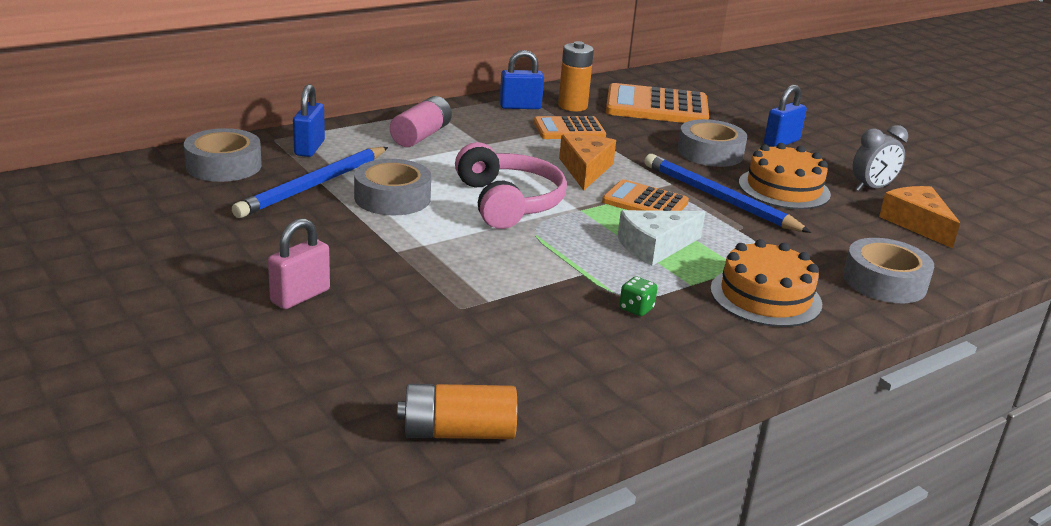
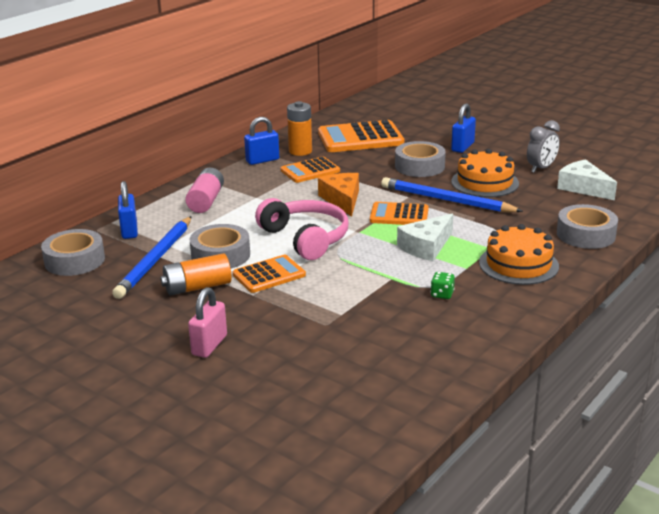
camera: 15 degrees left, 0 degrees up
orange battery [397,384,517,439] -> orange battery moved to [160,253,232,295]
orange cheese [879,186,960,248] -> white cheese [557,159,617,200]
none -> orange calculator [233,255,306,293]

